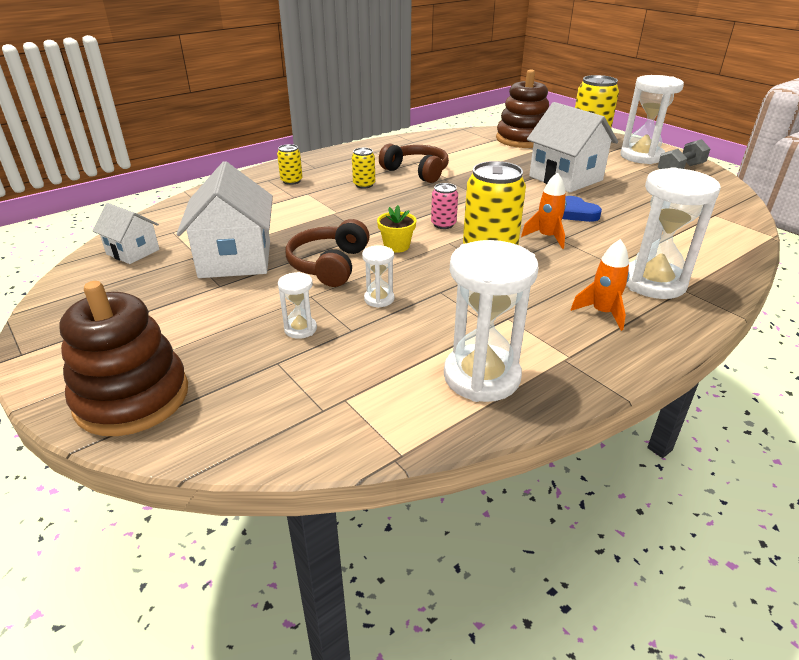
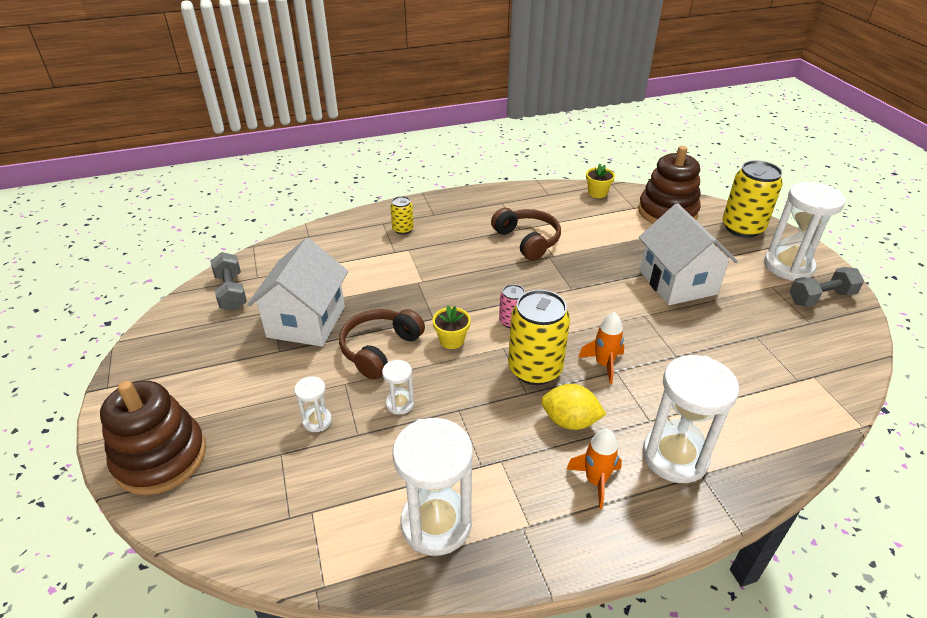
camera: 20 degrees right, 5 degrees up
white house [93,203,159,264] -> grey dumbbell [210,252,247,311]
yellow can [352,148,375,189] -> none
blue heart [562,196,602,222] -> none
none -> yellow lemon [541,384,606,430]
none -> yellow flower pot [586,164,615,198]

